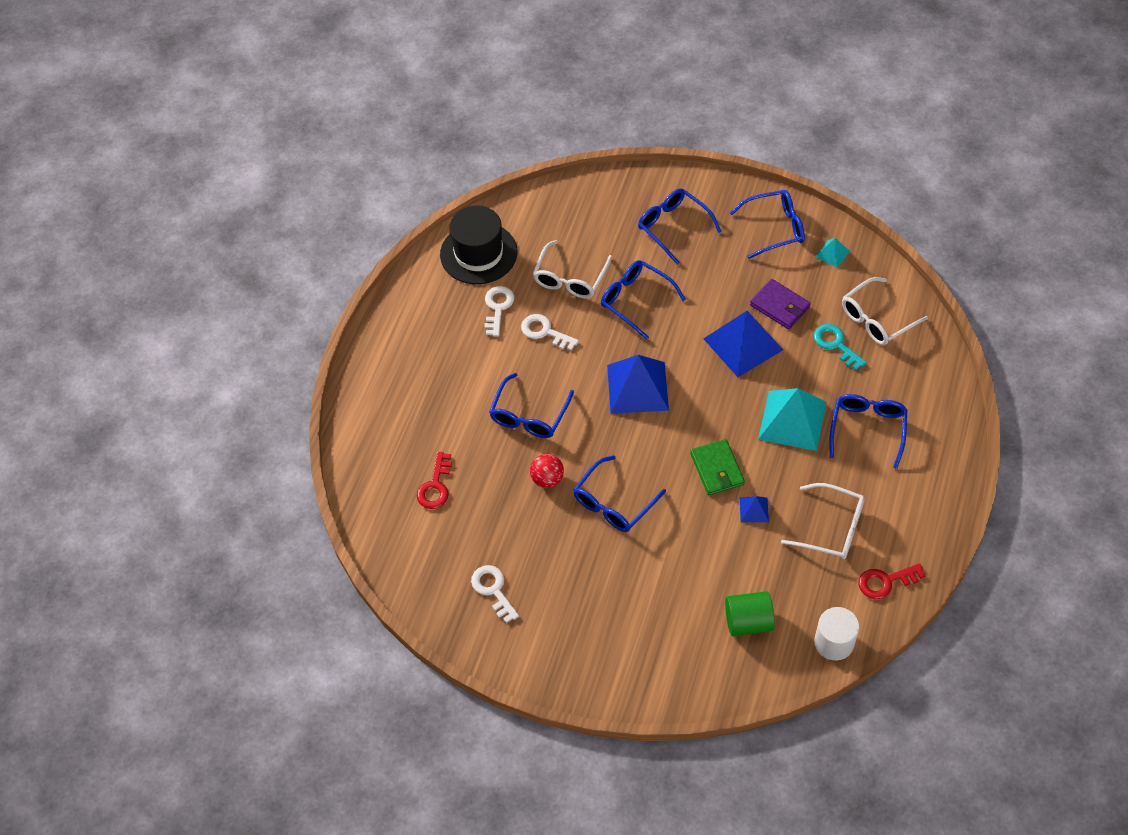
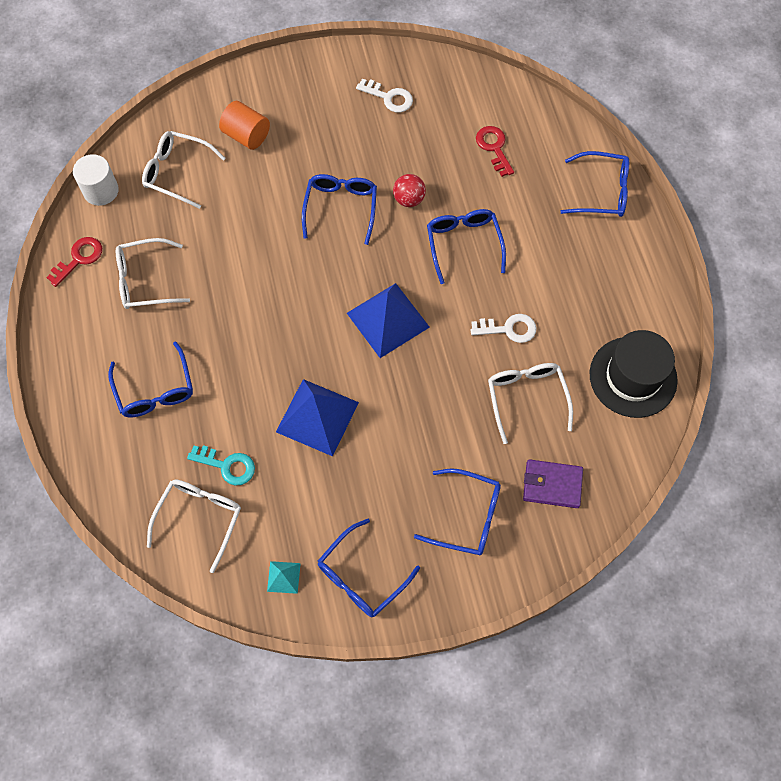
camera: 145 degrees right, 10 degrees up
white key [484,286,514,337] -> none
blue glasses [601,260,686,340] -> blue glasses moved to [560,151,629,217]
green wallet [690,439,745,495] -> none
green cylinder [725,591,775,636] -> white glasses [142,131,226,209]
blue pyramid [740,496,769,522] -> none
purple wallet [750,279,811,329] -> purple wallet moved to [523,459,583,508]
turquoise pyramid [758,388,827,451] -> none
none -> orange cylinder [219,101,270,150]

